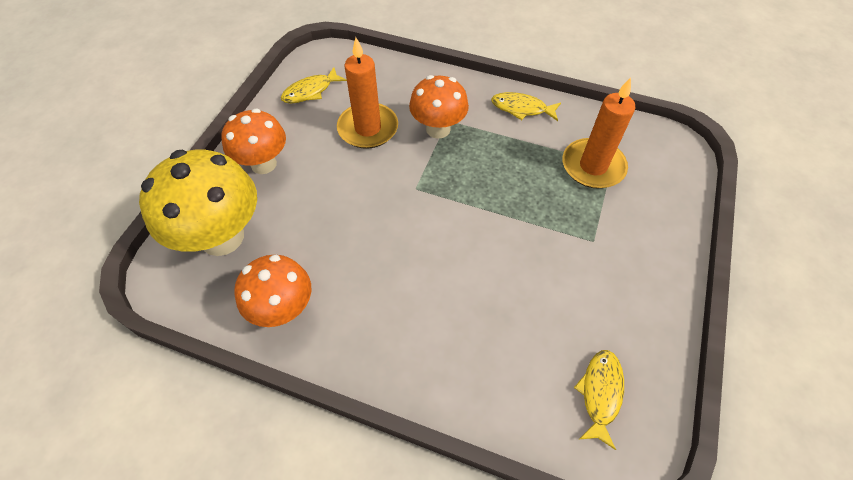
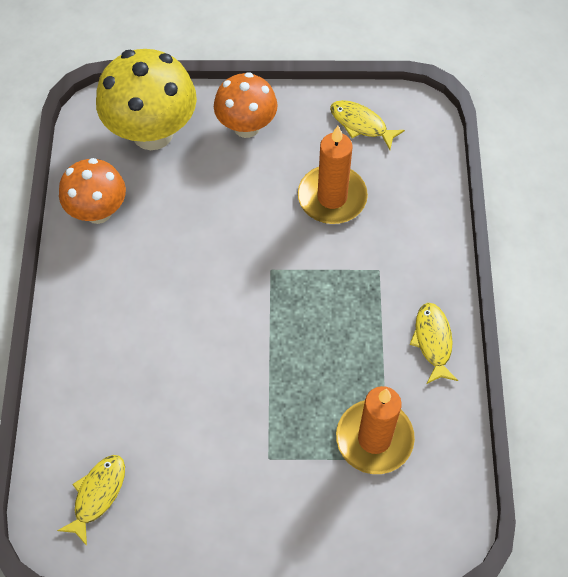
camera: 70 degrees right, 5 degrees up
orange mushroom [409,75,469,139] -> none
yellow fish [574,350,624,450] -> yellow fish turned 60 degrees counterclockwise [57,455,125,546]

